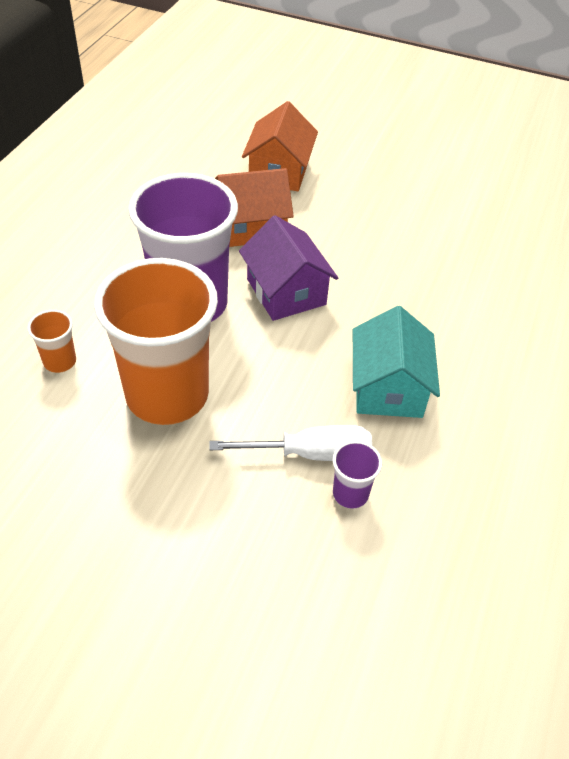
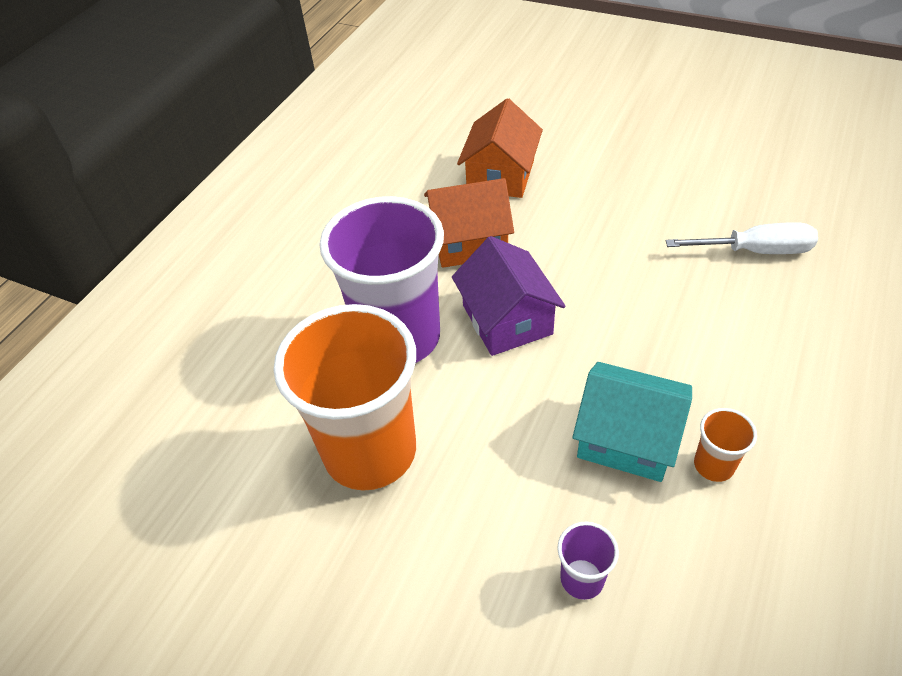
camera: 10 degrees right, 0 degrees up
orange cup [27,310,76,373] -> orange cup moved to [694,408,757,482]
white screwdriver [209,425,372,461] -> white screwdriver moved to [666,222,818,254]
turquoise house [353,306,440,418] -> turquoise house turned 75 degrees counterclockwise [572,362,692,482]

